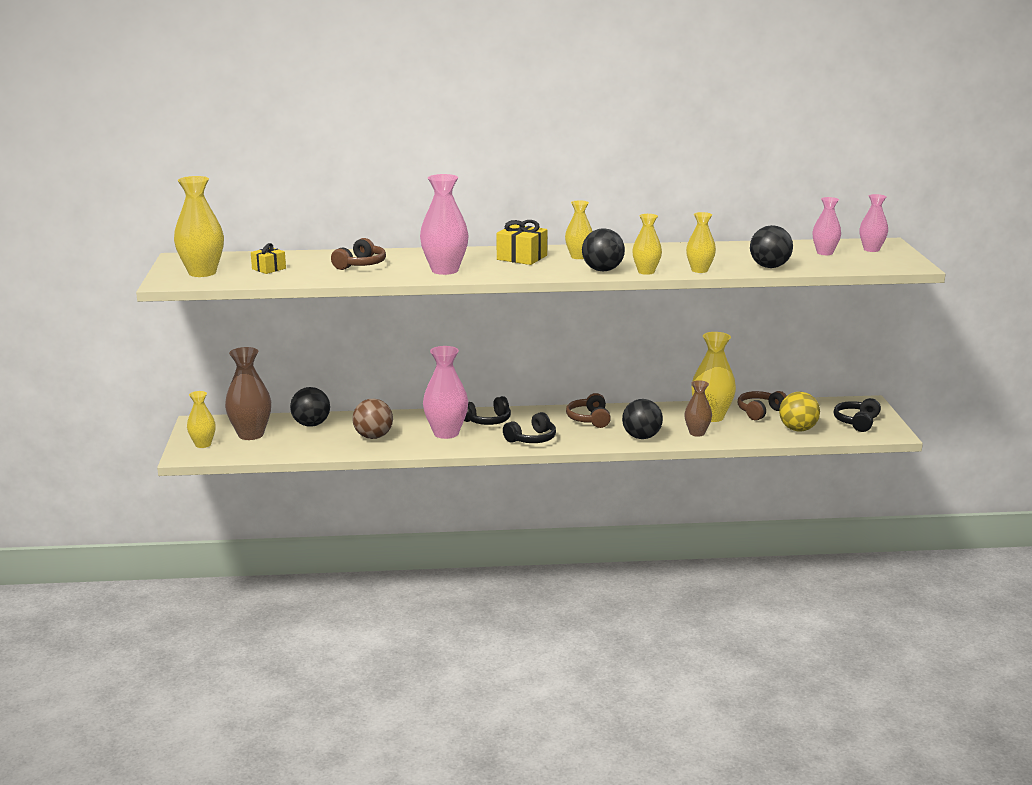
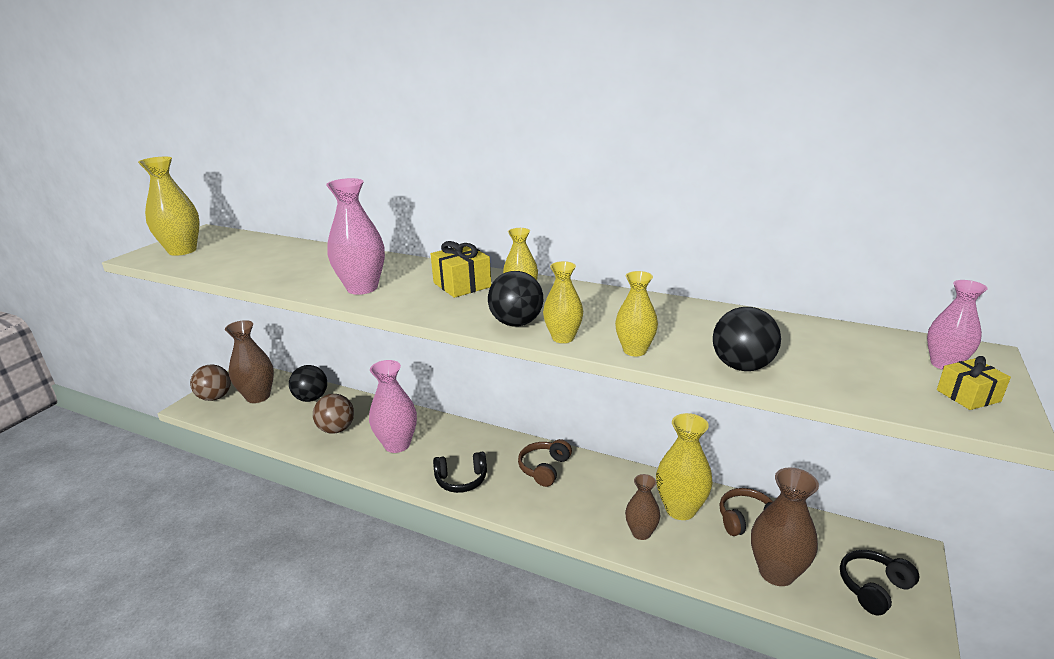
camera: 30 degrees right, 5 degrees up
yellow vase [187,391,216,448] -> brown ball [190,364,231,401]
yellow gift [251,243,286,274] -> yellow gift moved to [937,356,1011,410]
brown headphones [331,238,386,270] -> none
black headphones [464,396,511,425] -> none
black ball [622,399,663,439] -> none
yellow ball [779,392,820,432] -> brown vase [751,468,819,586]
pink vase [813,197,841,255] -> none

